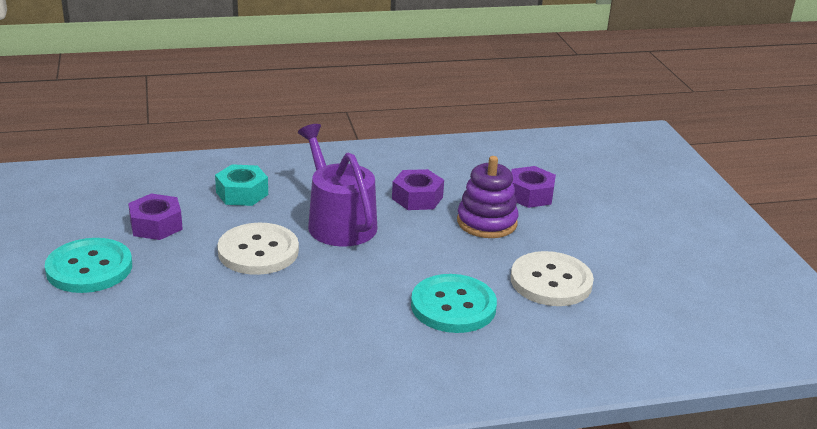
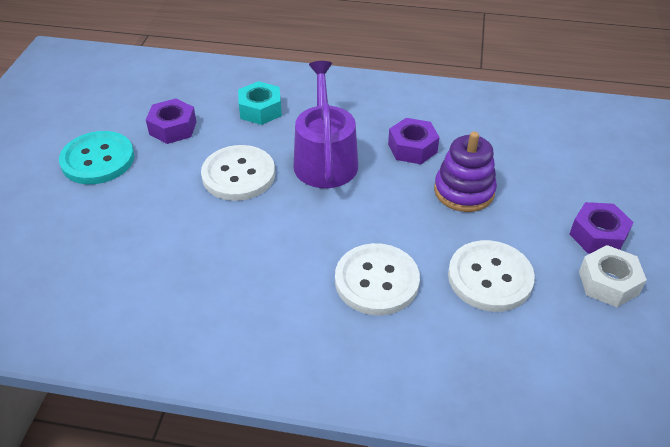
camera: 25 degrees right, 15 degrees up
turquoise button [411,274,497,333] -> white button [335,243,420,315]
purple nut [511,166,556,208] -> purple nut moved to [569,202,634,254]
none -> white nut [579,245,647,307]

